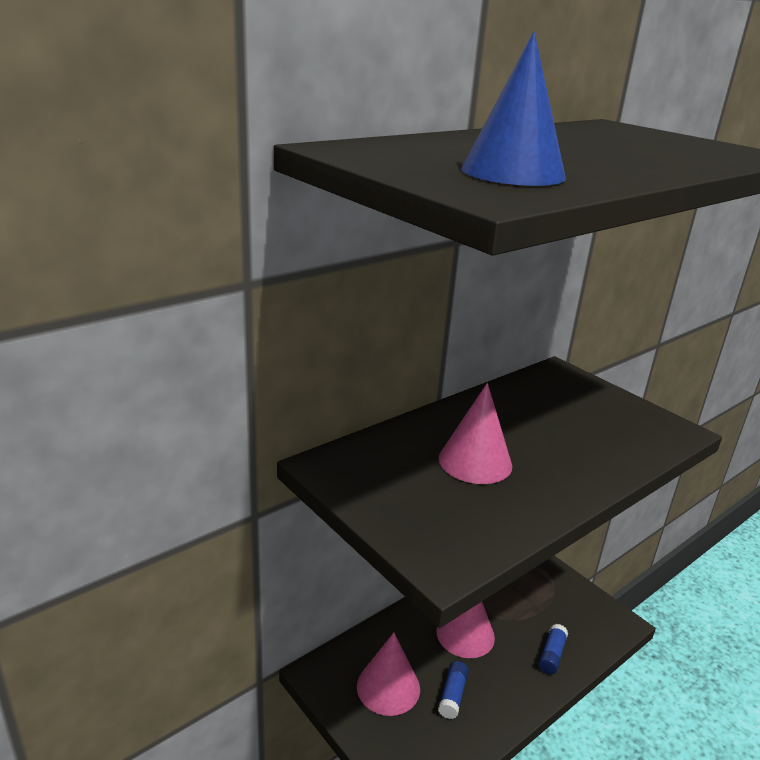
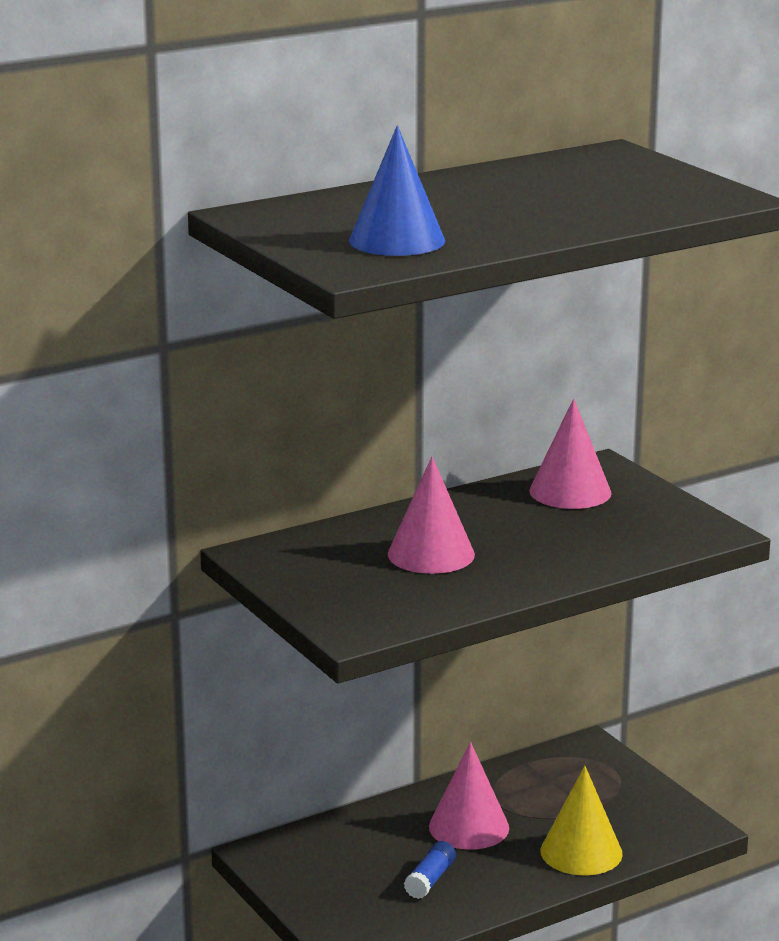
camera: 10 degrees right, 5 degrees down
pink cone [357,633,420,716] -> pink cone moved to [529,398,612,509]
blue glue stick [539,624,568,674] -> yellow cone [540,766,623,875]

